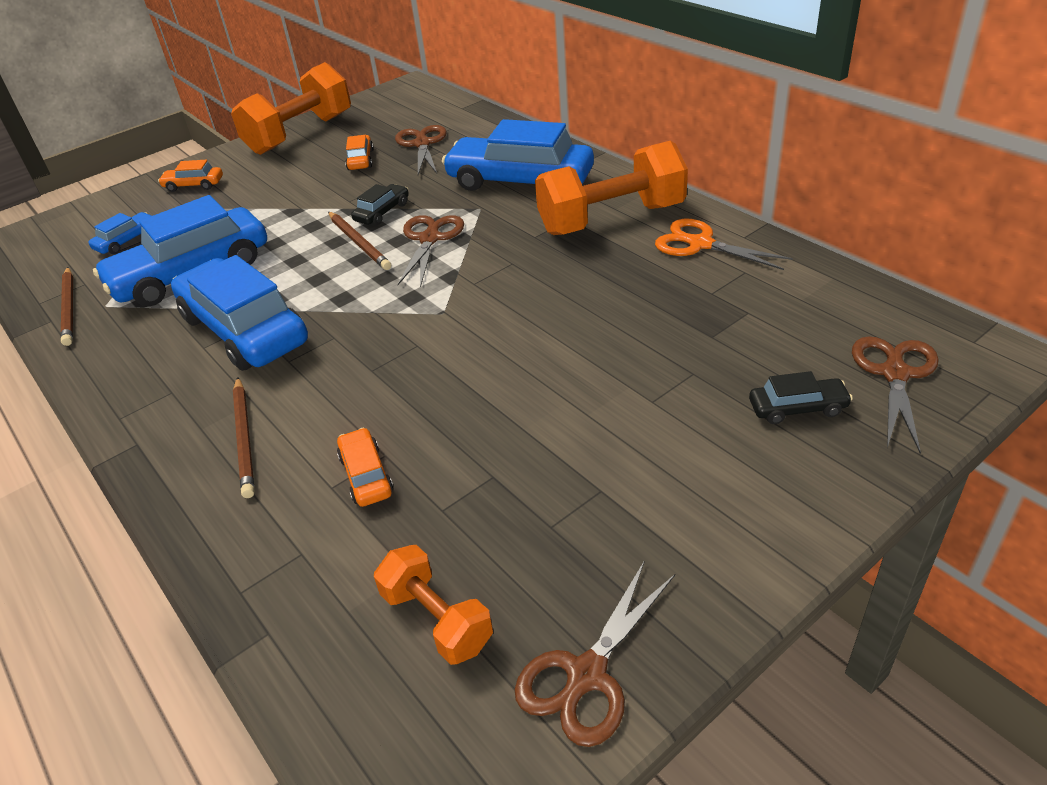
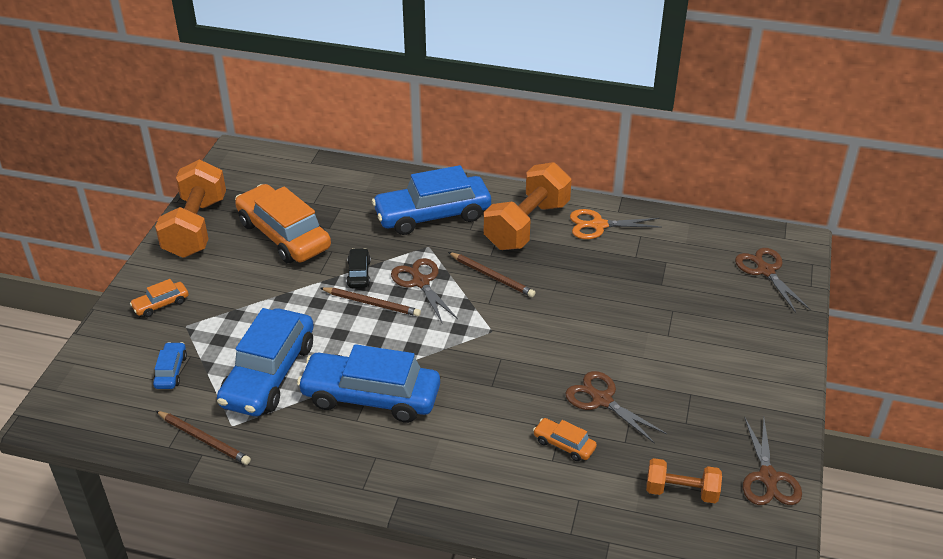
camera: 40 degrees left, 0 degrees up
brown pencil [233,377,255,498] -> brown pencil moved to [448,252,535,297]
orange car [345,135,374,170] -> orange car [235,184,331,263], size x2.26
brown scissors [395,125,447,175] -> brown scissors moved to [565,371,667,444]
black car [749,371,853,424] -> none

